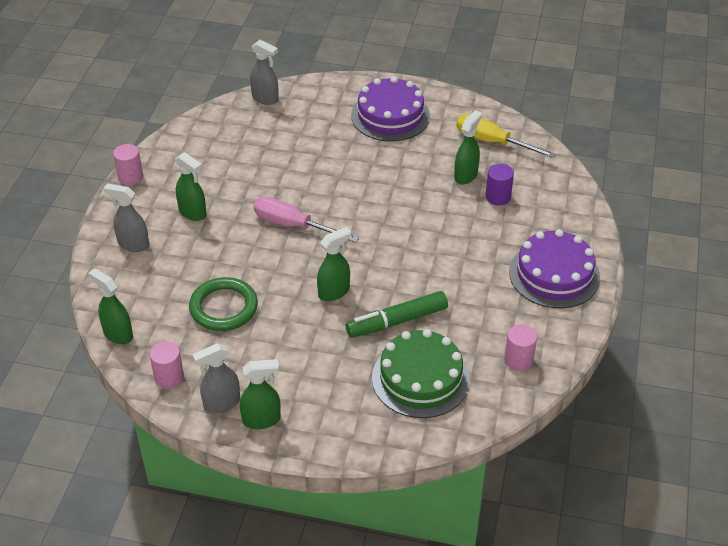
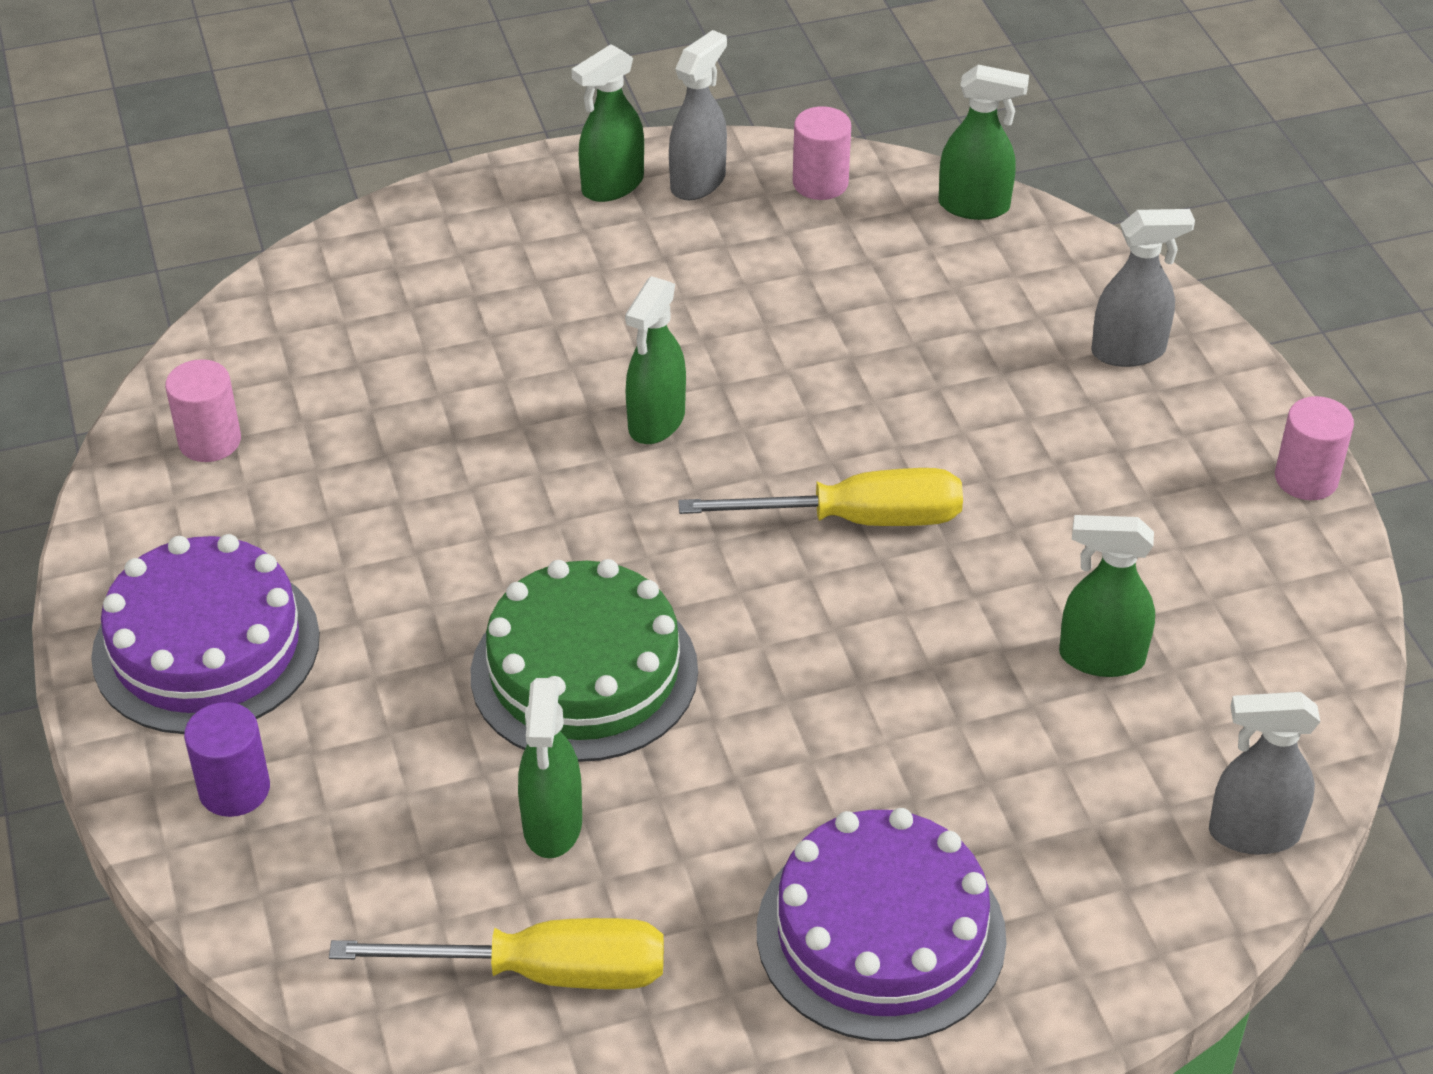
camera: 150 degrees right, 0 degrees up
green spray bottle [175,152,206,221] -> green spray bottle moved to [1059,515,1155,677]
green ring [189,277,258,331] -> none
pink screwdriver [254,197,359,242] -> yellow screwdriver [678,468,963,526]
green marker [346,291,448,338] -> none
green cake [372,329,470,418] -> green cake moved to [471,559,698,762]
purple cylinder [485,164,514,205] -> purple cylinder moved to [184,702,270,817]

